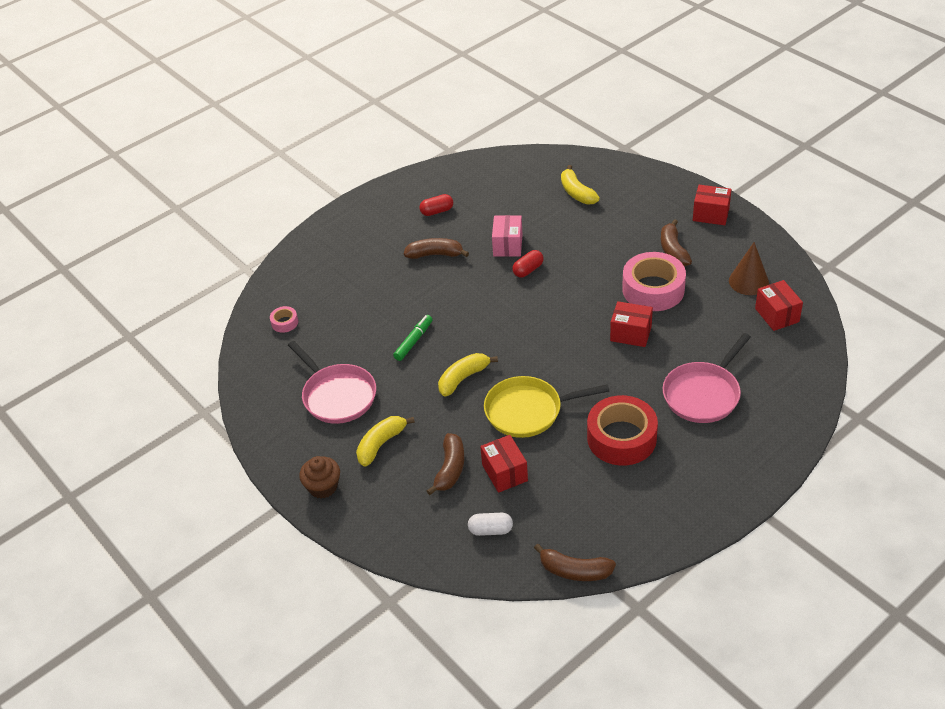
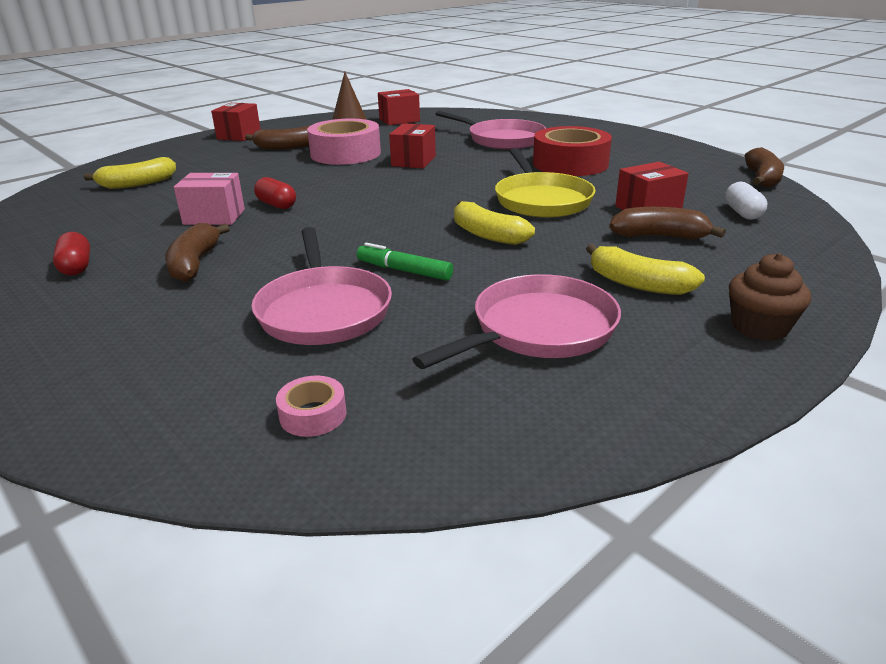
camera: 95 degrees left, 15 degrees down
none -> pink pan [251,227,392,345]

